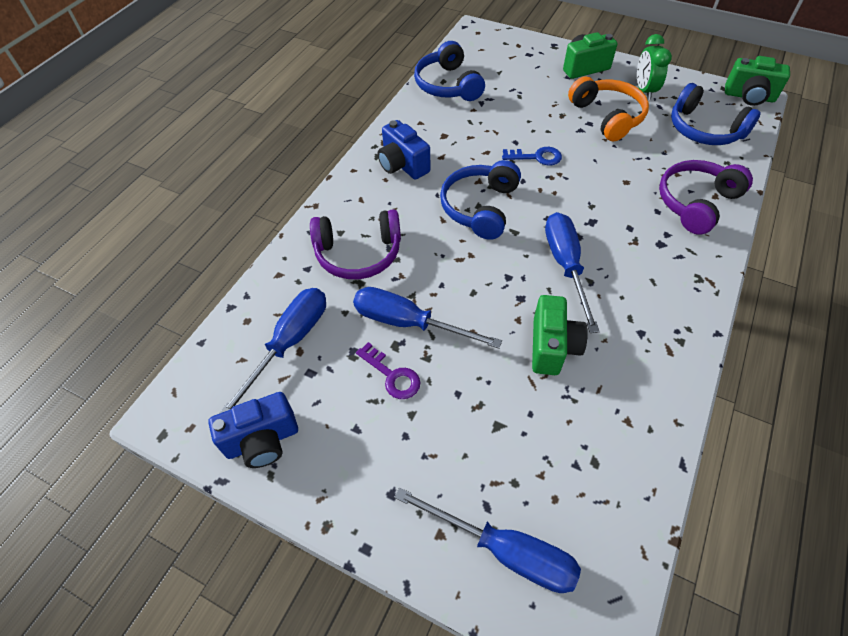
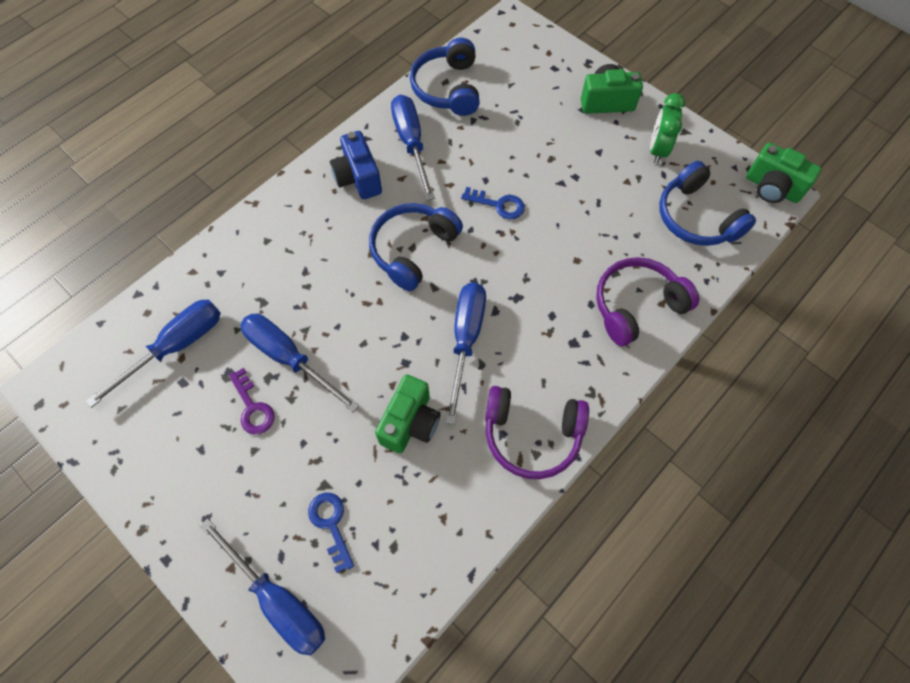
camera: 15 degrees right, 10 degrees up
blue camera [208,392,298,468] -> none
purple headphones [310,209,401,279] -> purple headphones moved to [485,386,589,479]
orange headphones [568,76,649,141] -> none
none -> blue key [308,493,354,573]
none -> blue screwdriver [391,95,435,201]

